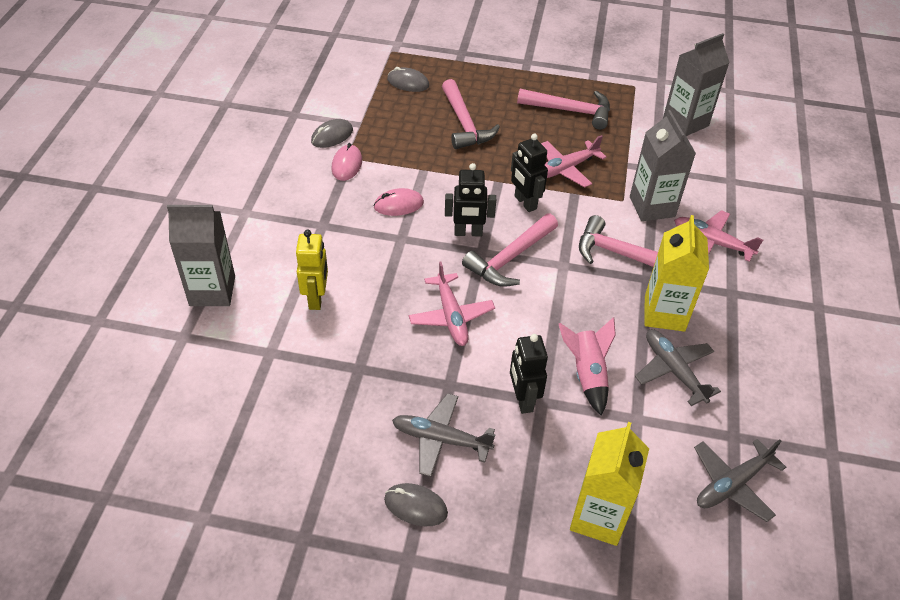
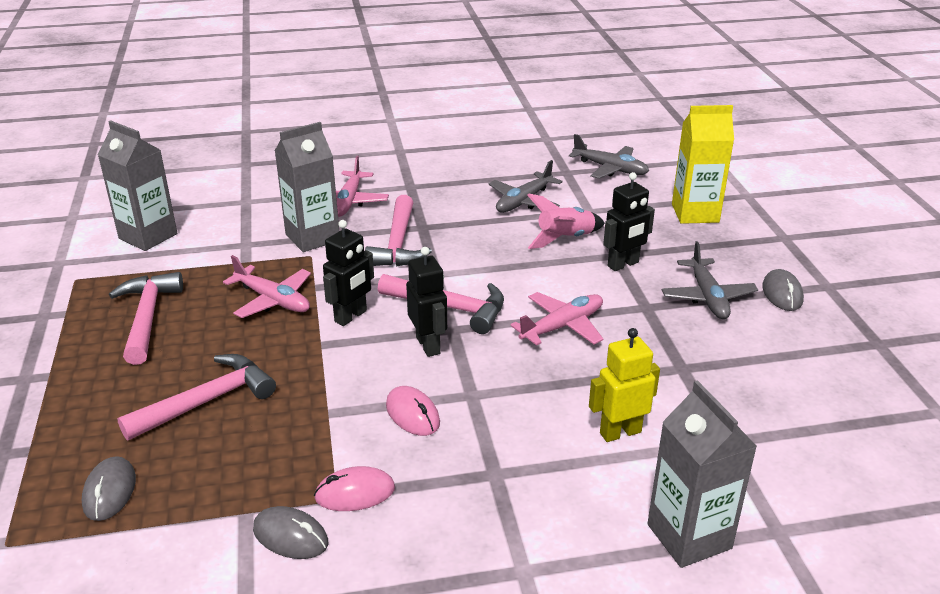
camera: 110 degrees left, 15 degrees down
yellow carton [644,215,709,332] -> none

